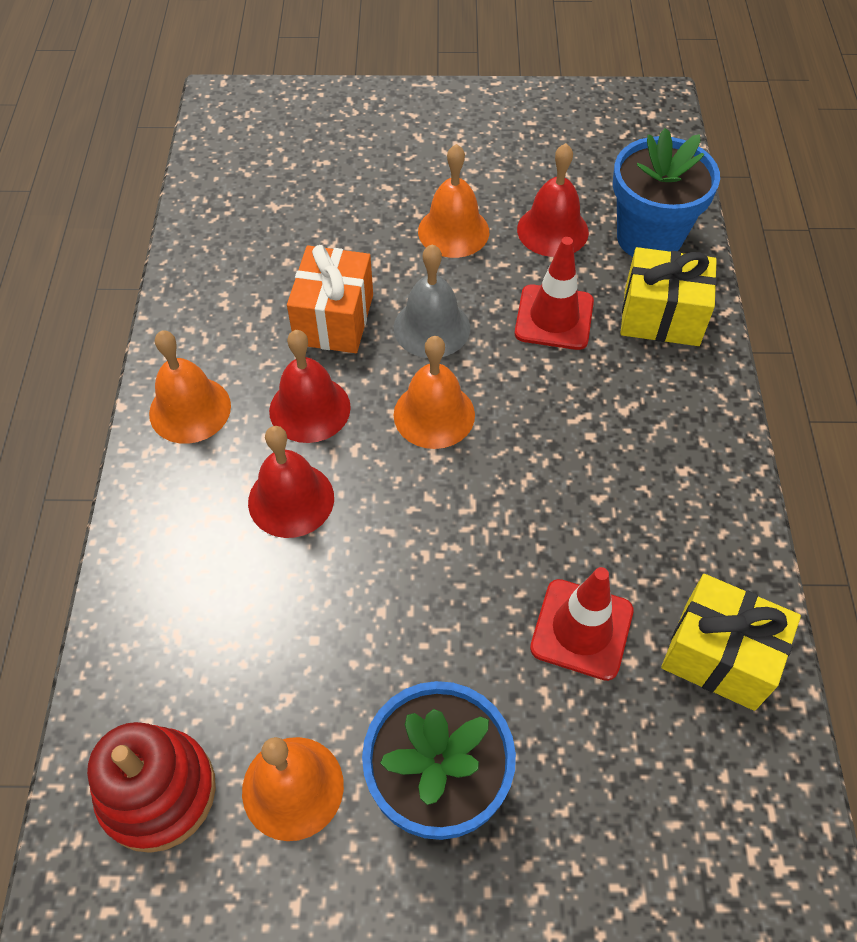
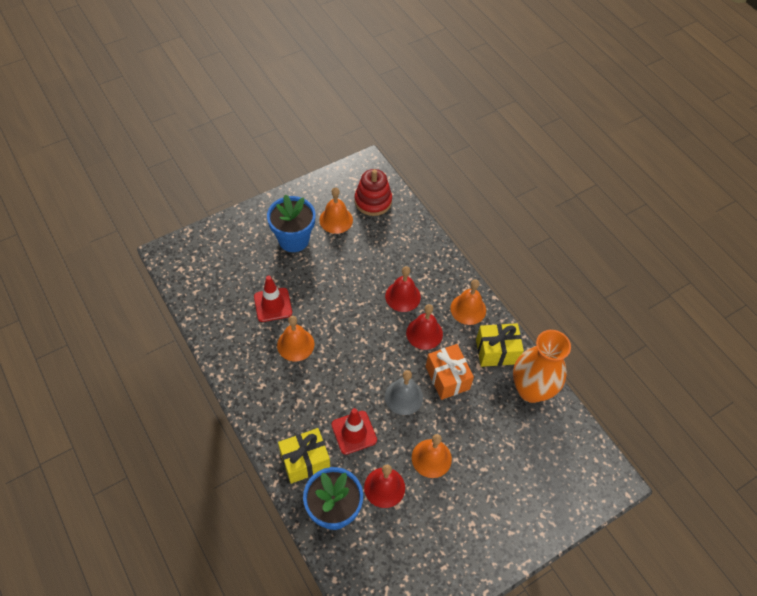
camera: 145 degrees right, 0 degrees up
orange bell [394,336,475,449] -> orange bell moved to [277,316,314,361]
yellow gift [661,574,801,711] -> yellow gift moved to [476,323,524,367]
none -> orange vase [513,330,571,403]

